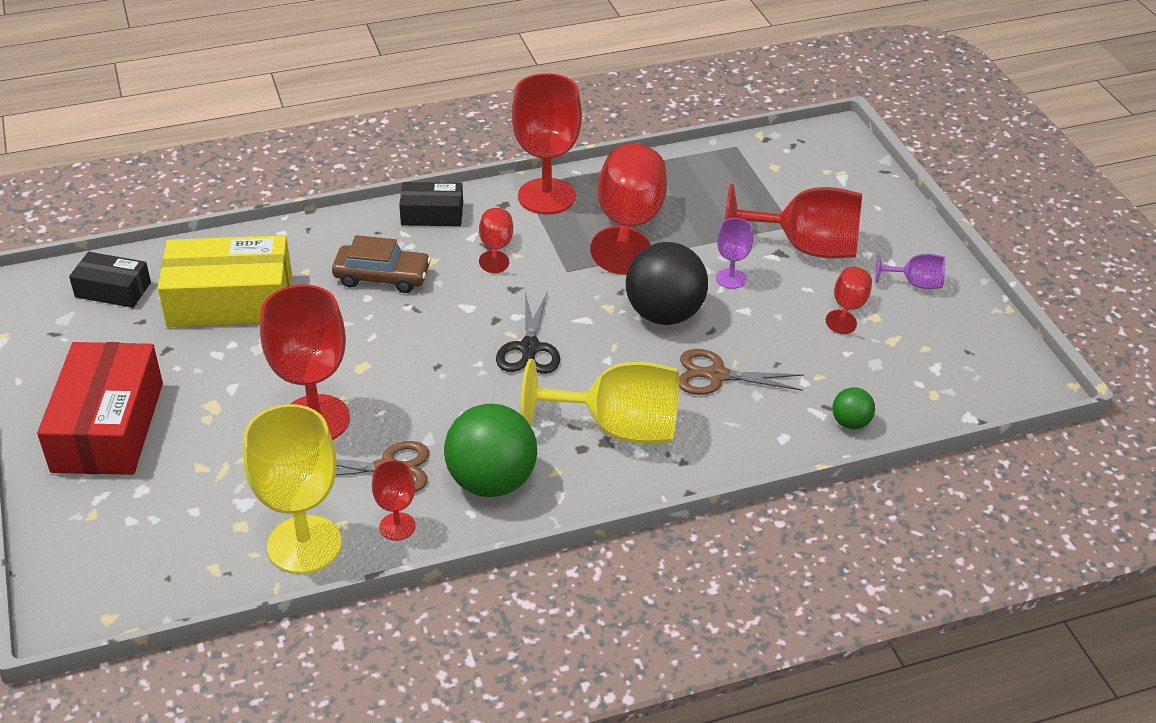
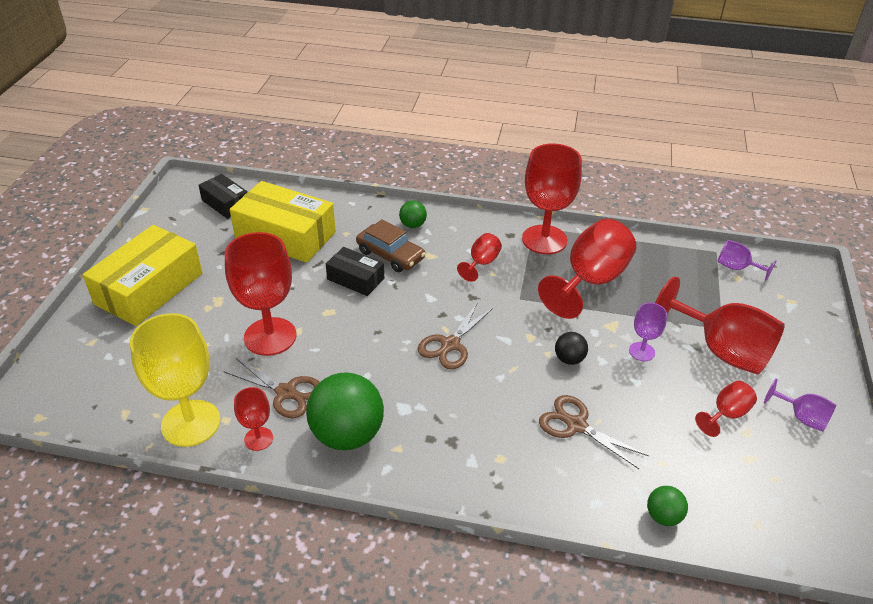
camera: 30 degrees right, 0 degrees up
red box [37,342,163,475] -> yellow box [83,225,202,326]
black box [399,182,463,226] -> black box moved to [326,247,384,296]
black scissors [496,291,560,374] -> brown scissors [418,302,493,369]
yellow goblet [521,359,679,444] -> none
black ball [626,242,708,325] -> black ball [555,332,588,365], size x0.48
none -> green ball [399,201,427,228]
none -> purple goblet [717,240,776,282]

